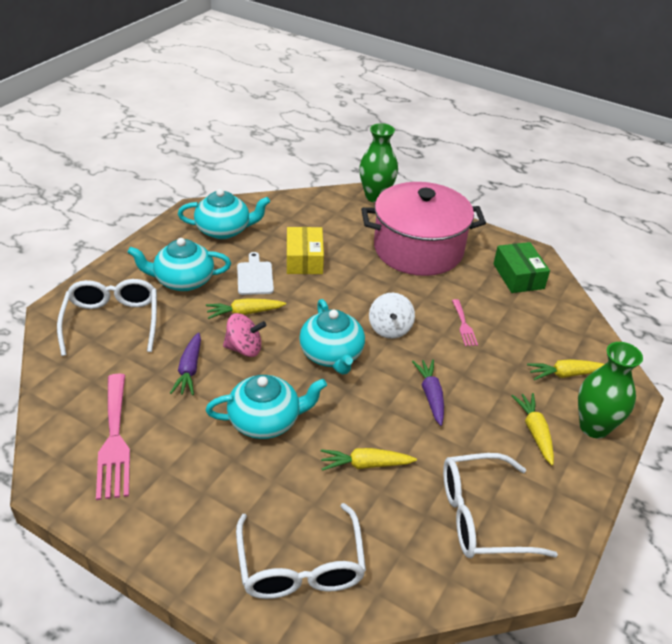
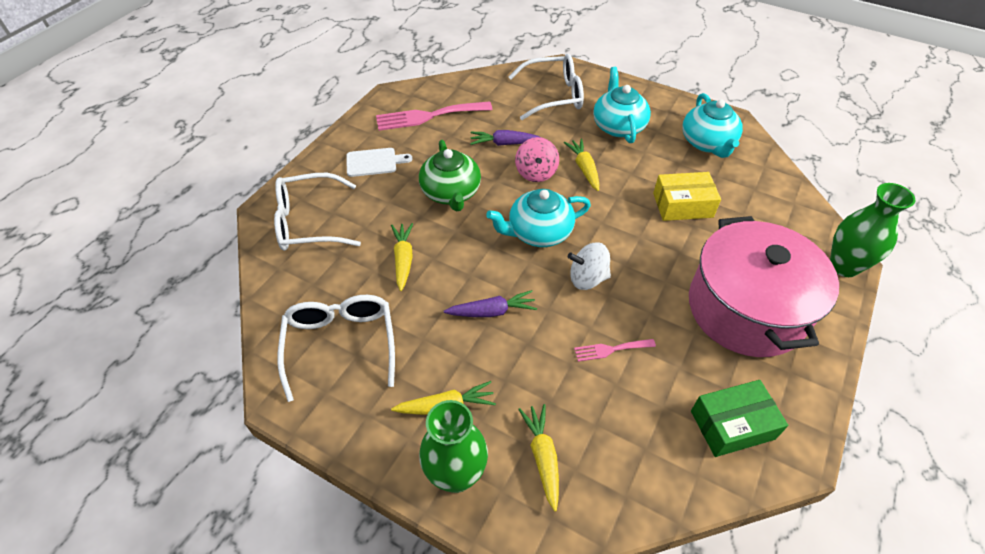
camera: 90 degrees right, 10 degrees up
turquoise teapot [206,375,327,439] -> green teapot [419,140,481,211]
white cutting board [237,252,274,295] -> white cutting board moved to [346,148,412,177]

